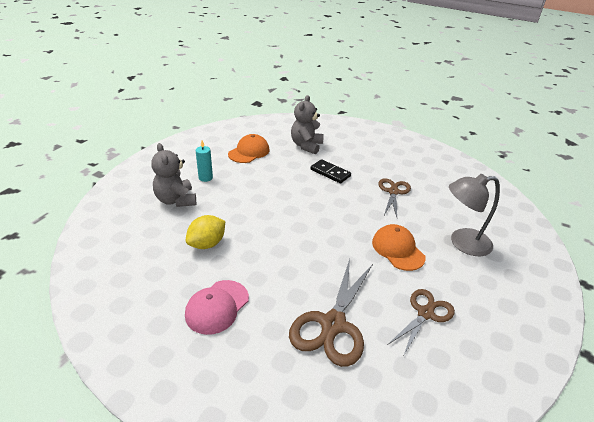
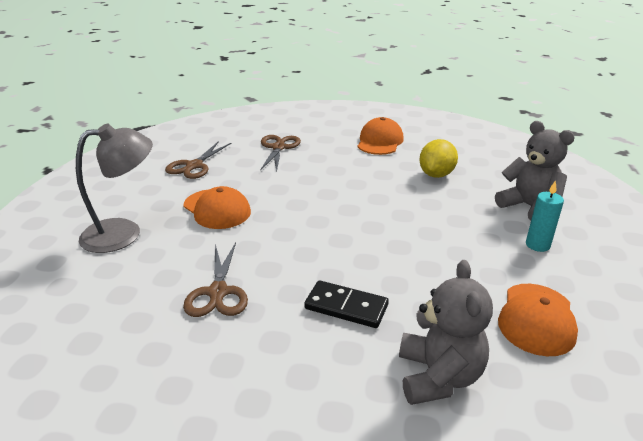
camera: 165 degrees right, 5 degrees down
pink cap [185,280,249,335] -> orange cap [358,117,404,155]
brown scissors [289,259,373,367] -> brown scissors [260,135,301,172], size x0.64

